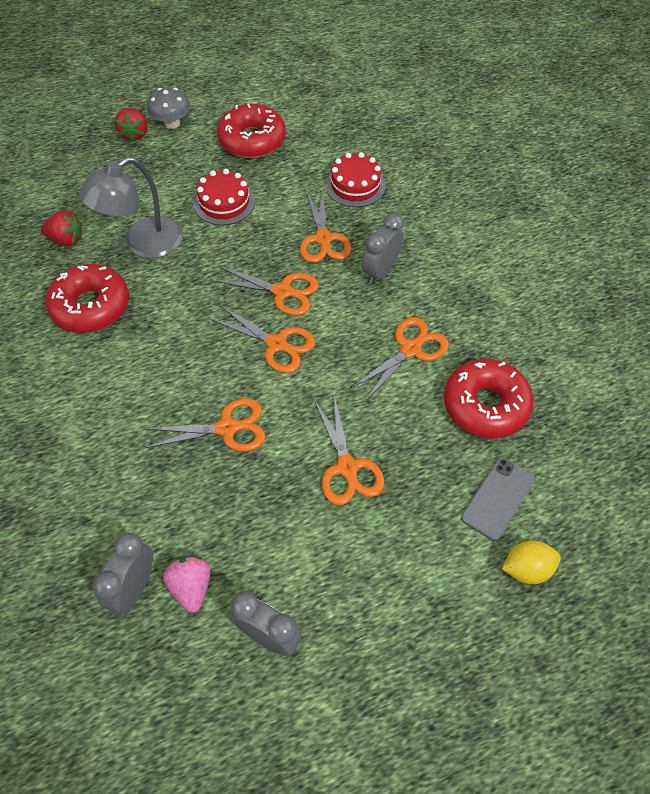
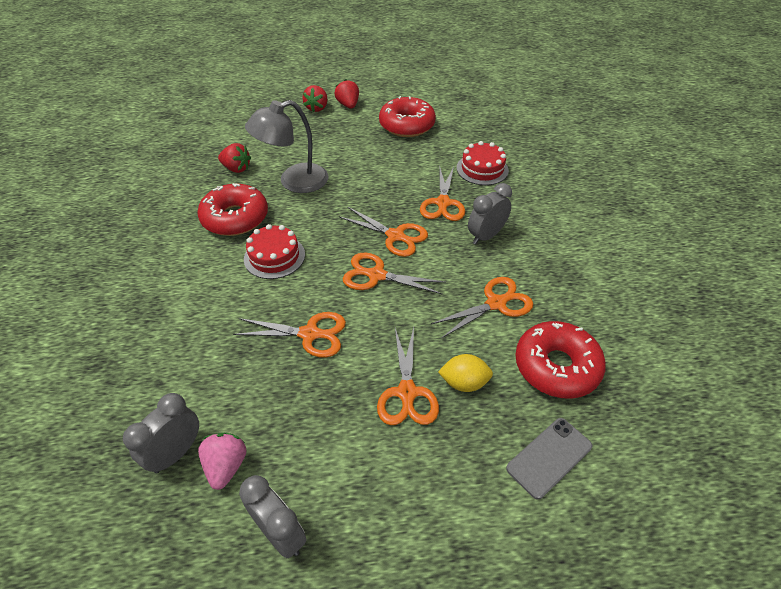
camera: 15 degrees right, 10 degrees down
grey mushroom [147,87,191,129] -> red strawberry [334,79,359,109]
red cake [194,169,255,225] -> red cake moved to [244,224,305,279]
orange scissors [209,305,316,373] -> orange scissors turned 150 degrees clockwise [343,253,446,294]
yellow lemon [502,540,561,584] -> yellow lemon moved to [438,354,493,392]

